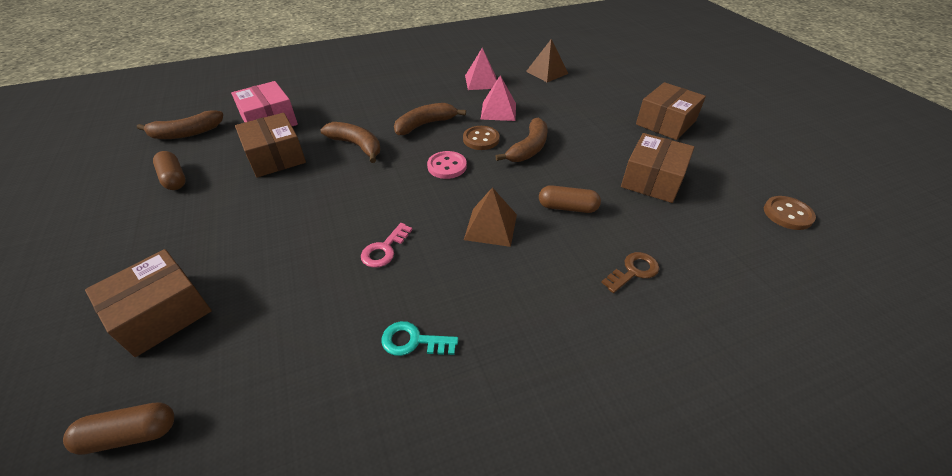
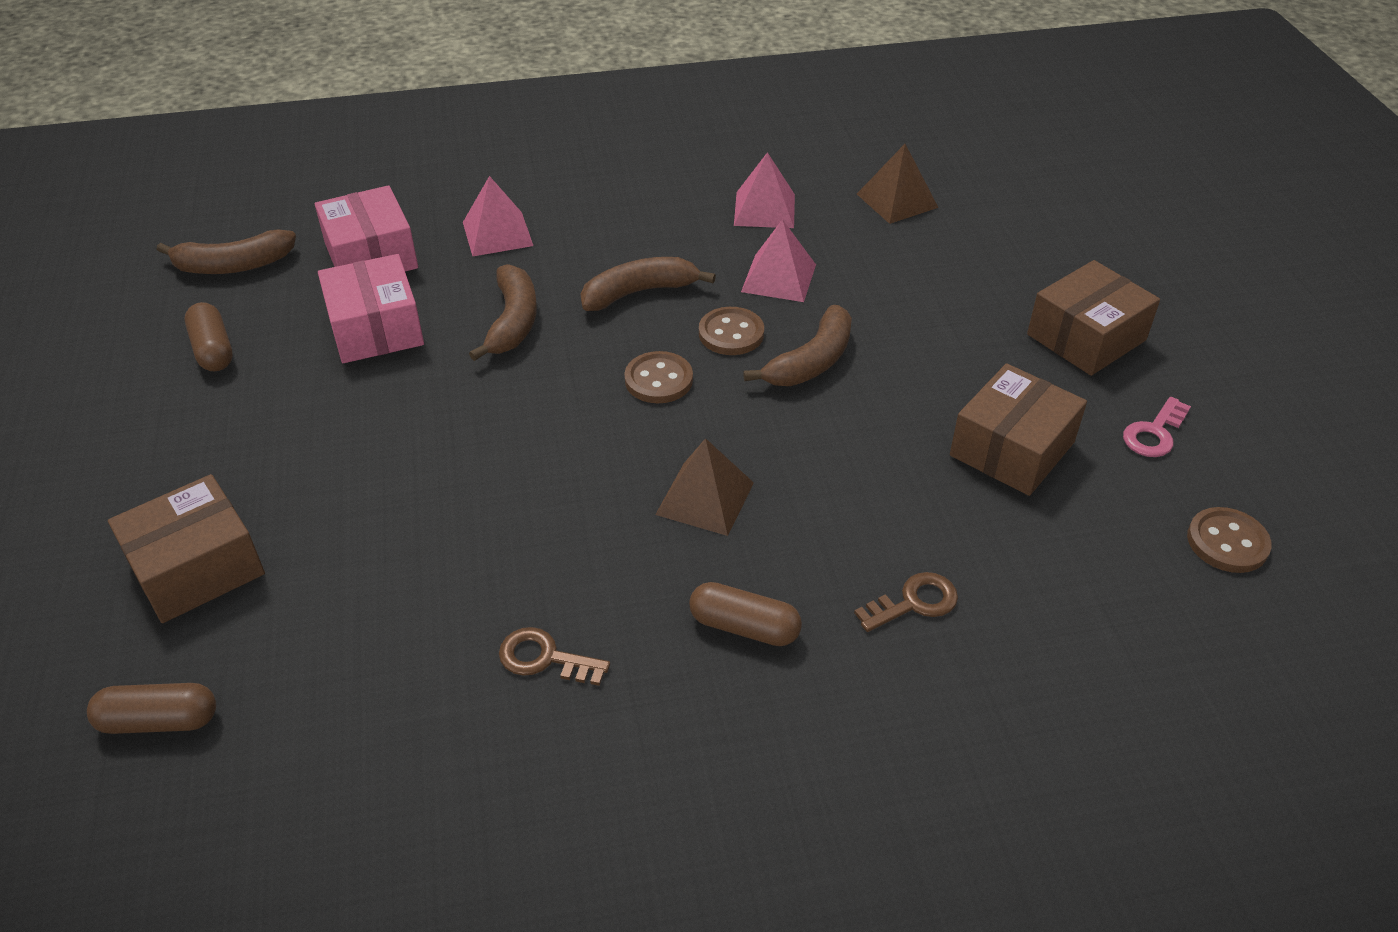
camera: 10 degrees right, 0 degrees up
brown box [235,113,306,177] -> pink box [318,254,424,363]
brown banana [321,122,381,163] -> brown banana turned 45 degrees clockwise [469,264,537,361]
pink key [361,223,413,268] -> pink key moved to [1123,397,1191,457]
turquoise key [381,321,458,356] -> brown key [499,627,610,686]
pink button [427,151,467,179] -> brown button [624,351,693,403]
brown capsule [539,185,601,213] -> brown capsule moved to [689,582,802,646]
none -> pink pyramid [463,176,533,256]

